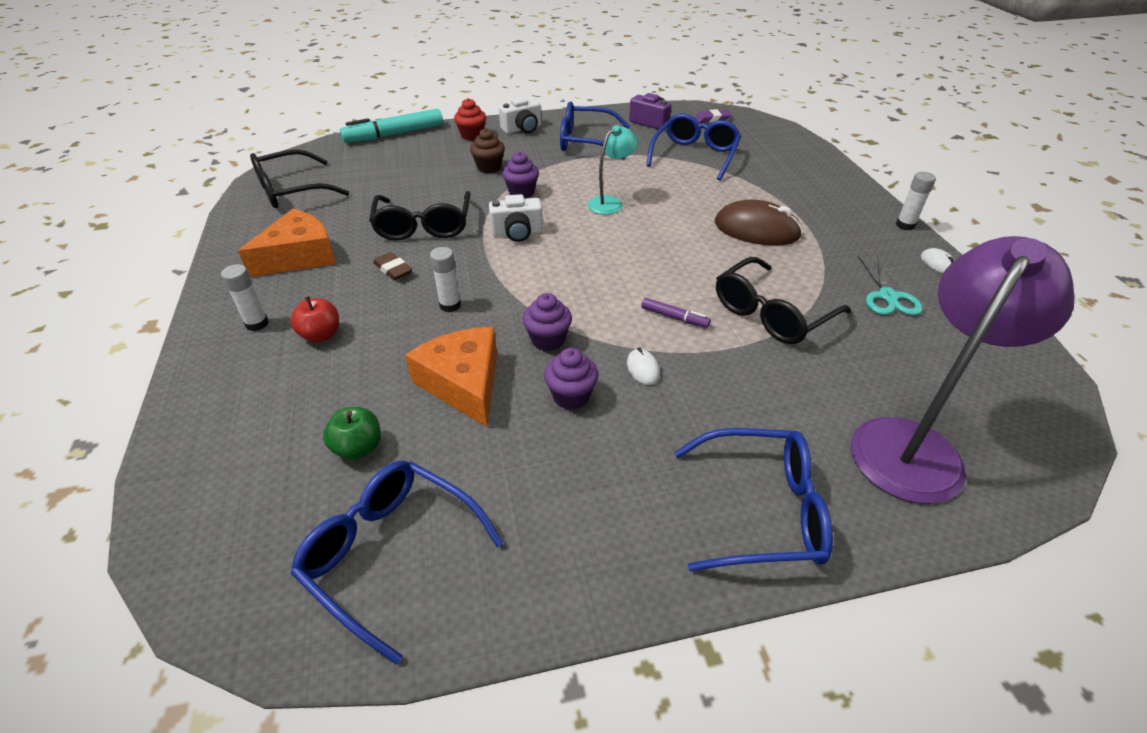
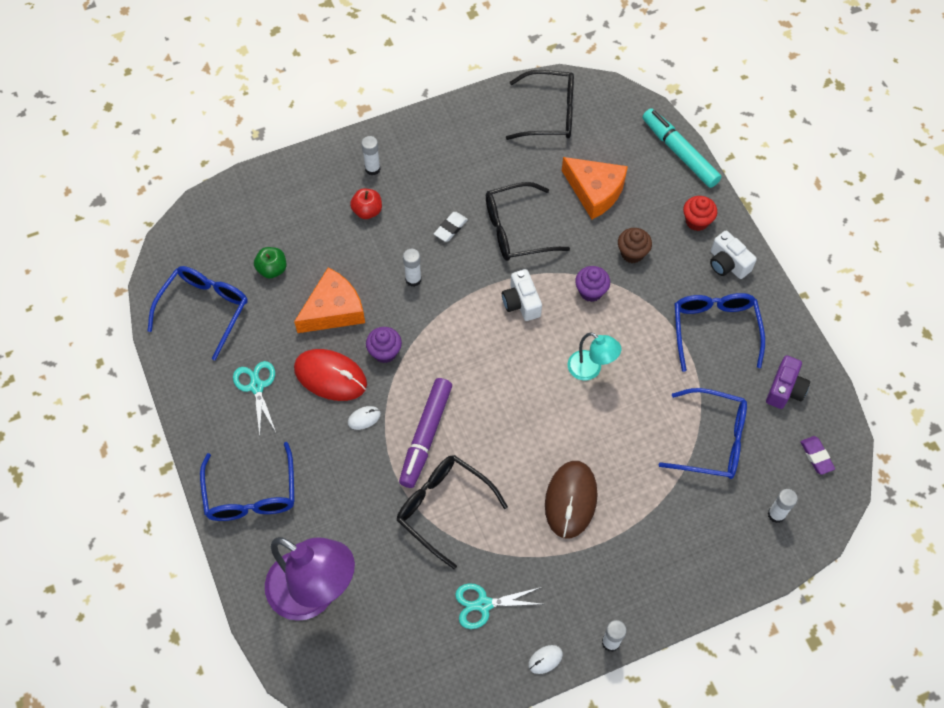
camera: 80 degrees right, 20 degrees up
orange cheese [238,209,336,277] -> orange cheese moved to [562,157,628,219]
black glasses [250,149,349,208] -> black glasses turned 135 degrees clockwise [506,70,574,140]
brown eraser [373,252,413,280] -> white eraser [434,212,468,242]
purple cupcake [544,348,598,410] -> red mouse [294,349,367,401]
purple marker [641,298,711,328] -> purple marker [399,378,452,488], size x2.10
none -> turquoise scissors [233,361,276,436]
none -> white glue stick [768,489,798,523]

